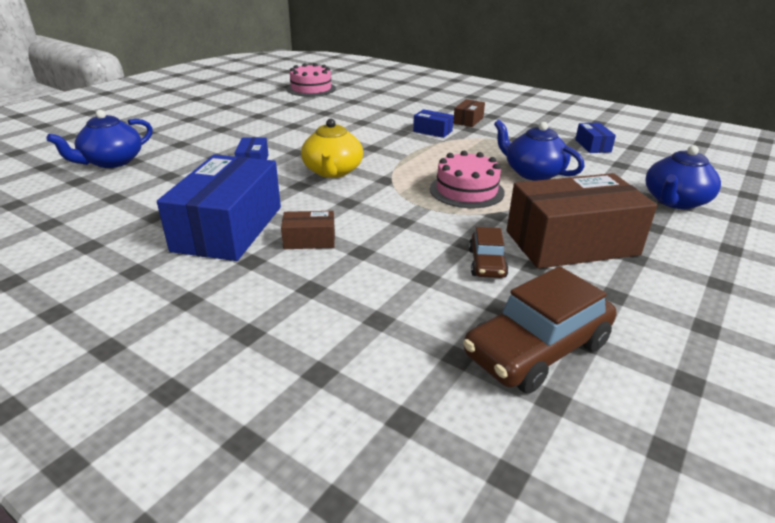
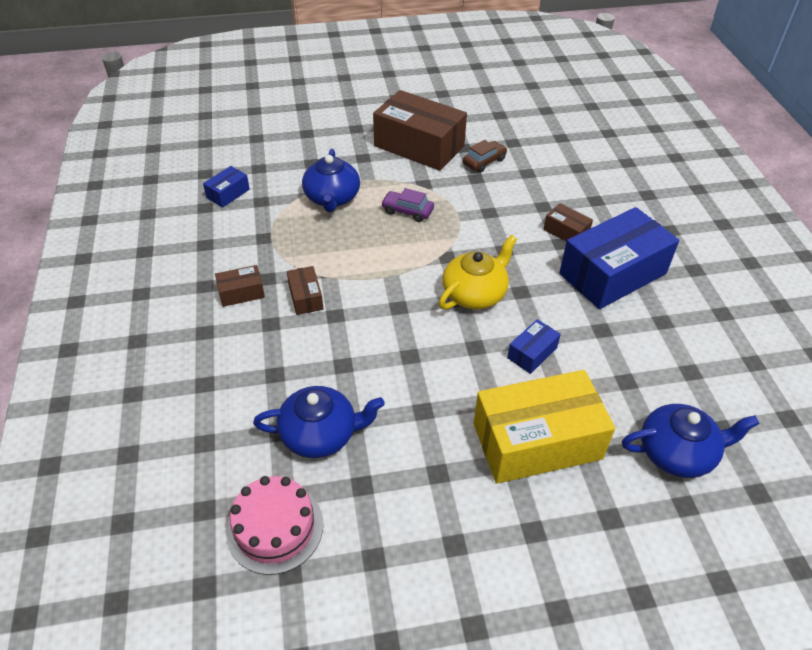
camera: 135 degrees left, 15 degrees up
blue box [413,109,454,138] -> brown box [287,266,323,315]
pink cake [430,151,505,208] -> purple car [381,188,434,222]
brown car [463,266,616,393] -> none
blue teapot [646,145,721,209] -> blue teapot moved to [253,386,385,458]
none -> yellow box [474,370,615,484]

